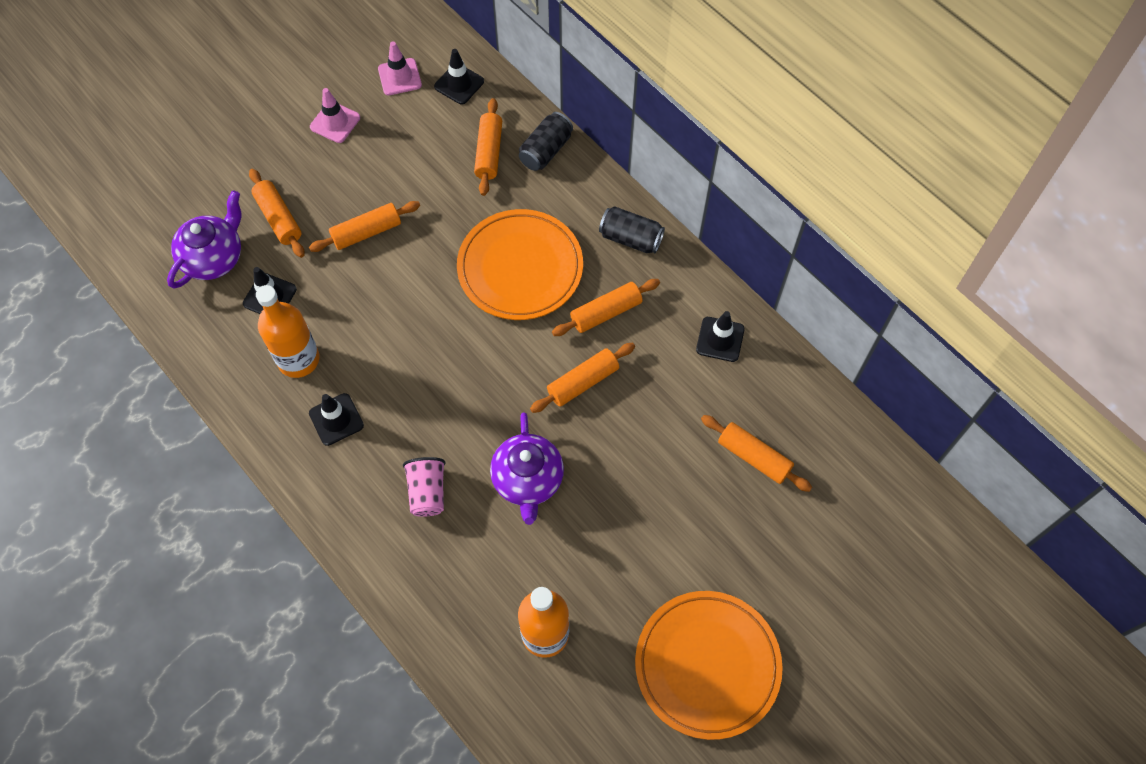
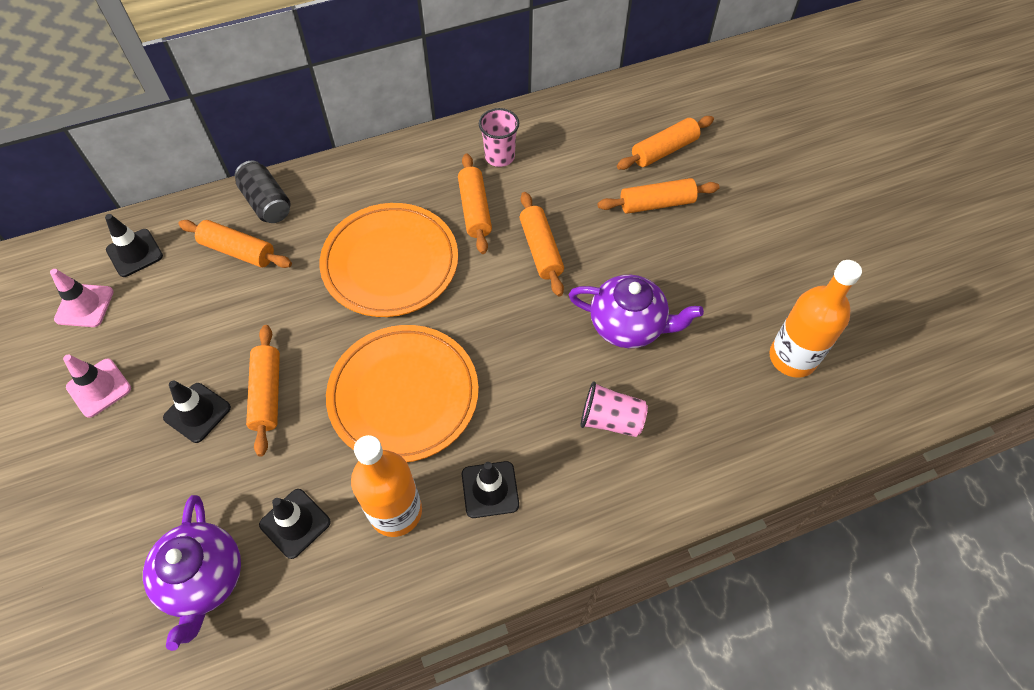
camera: 70 degrees left, 5 degrees down
purple teapot [167,190,241,289] -> purple teapot turned 150 degrees counterclockwise [143,495,241,651]
orange rolling pin [249,169,304,258] -> orange rolling pin moved to [597,178,720,214]
black can [599,206,665,253] -> none
orange plate [635,591,783,740] -> orange plate moved to [326,325,479,462]
black traffic cone [696,311,745,362] -> black traffic cone moved to [163,381,231,443]
none -> pink cup [479,108,519,167]

